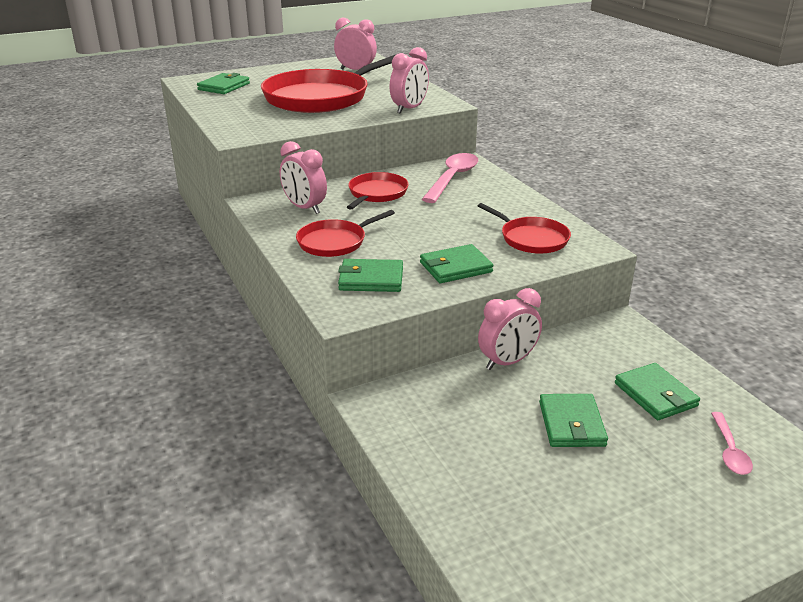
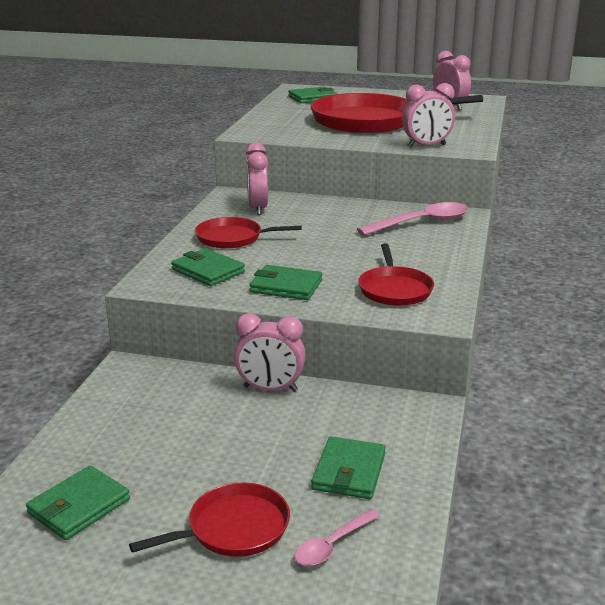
camera: 40 degrees right, 5 degrees down
red pan [347,172,409,209] -> red pan moved to [129,482,290,557]
green wallet [539,394,608,447] -> green wallet moved to [26,466,130,540]

